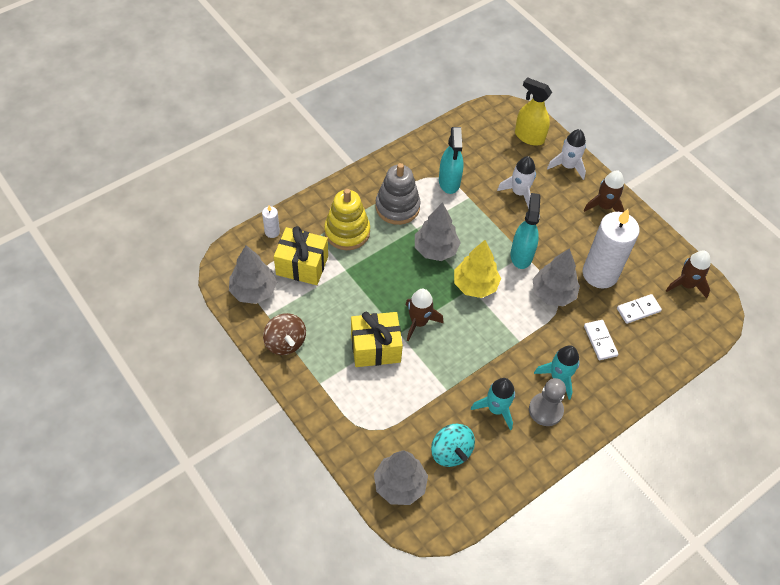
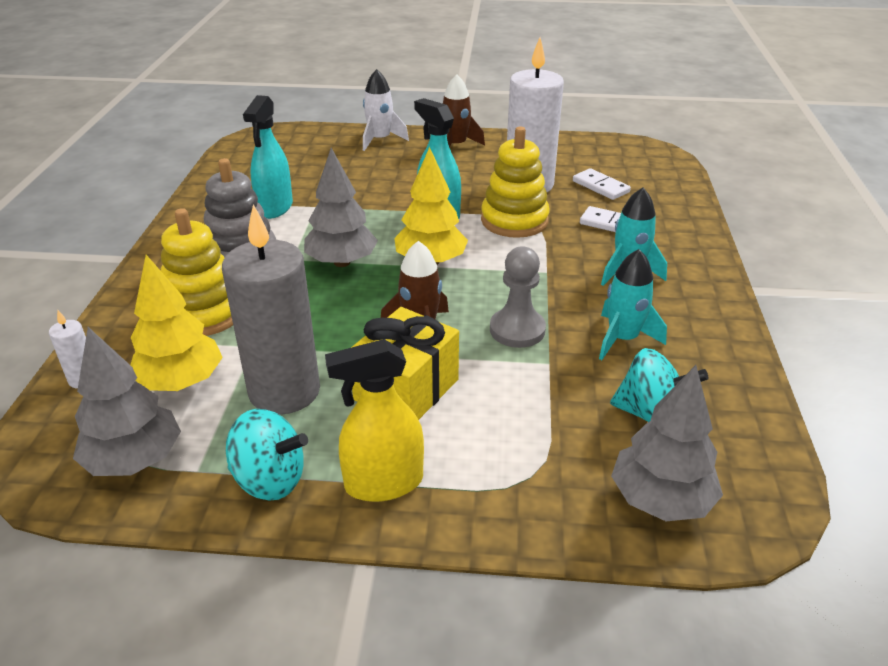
camera: 45 degrees left, 20 degrees down
brown spinning top [263,313,306,355] -> turquoise spinning top [226,409,308,501]
yellow gift [274,226,328,285] -> yellow tree [130,255,223,391]
turquoise spray bottle [439,127,463,194] -> turquoise spray bottle turned 60 degrees clockwise [243,95,293,219]
white rocket [497,156,536,209] -> none
yellow spray bottle [515,77,552,146] -> yellow spray bottle moved to [325,339,424,502]
grey pawn [529,378,566,426] -> grey pawn moved to [490,246,546,348]
grey tree [532,248,580,306] -> yellow stacking toy [481,127,550,238]
white domino [617,294,662,324] -> white domino turned 60 degrees counterclockwise [573,168,631,200]
brown rocket [666,251,711,299] -> none
none -> grey candle [222,205,320,415]

